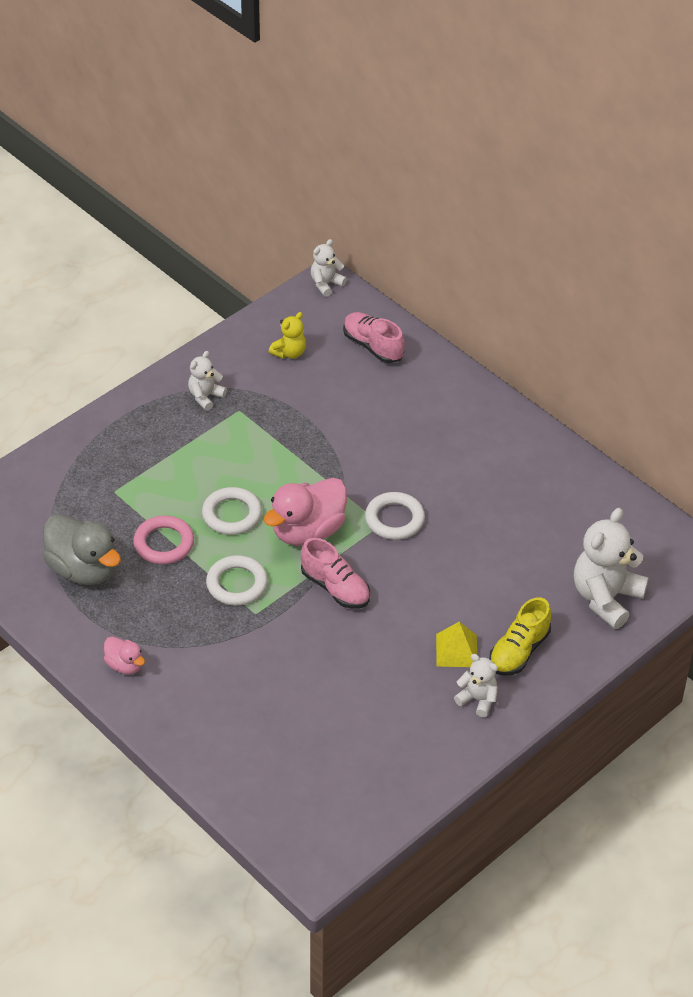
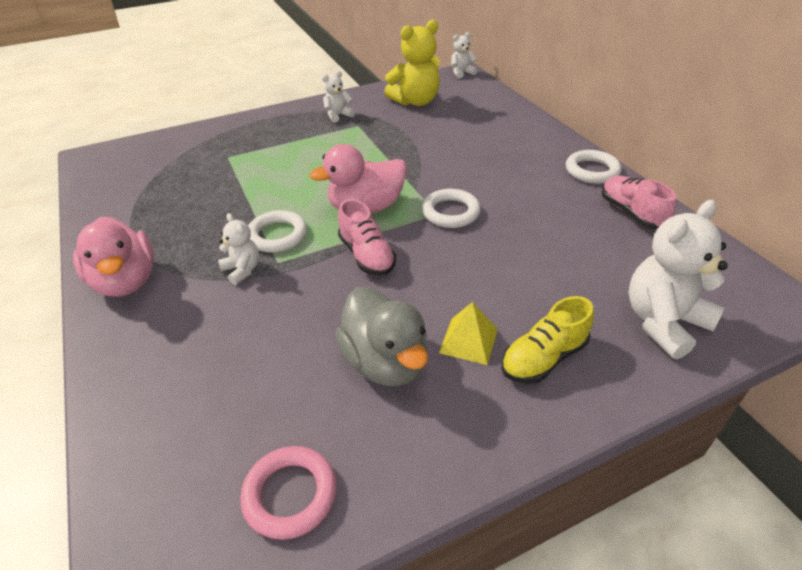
camera: 20 degrees right, 5 degrees down
grey duck [43,514,121,585] -> grey duck moved to [335,287,428,387]
pink duck [104,637,145,674] -> pink duck [73,217,154,297], size x1.96
pink ring [133,516,194,564] -> pink ring moved to [240,446,336,540]
white ring [202,487,262,535] -> white ring moved to [566,150,621,184]
yellow teddy bear [269,312,306,359] -> yellow teddy bear [384,20,440,106], size x1.89
pink shoe [343,312,405,363] -> pink shoe moved to [602,176,677,229]
white teddy bear [454,654,498,717] -> white teddy bear moved to [218,213,259,285]

